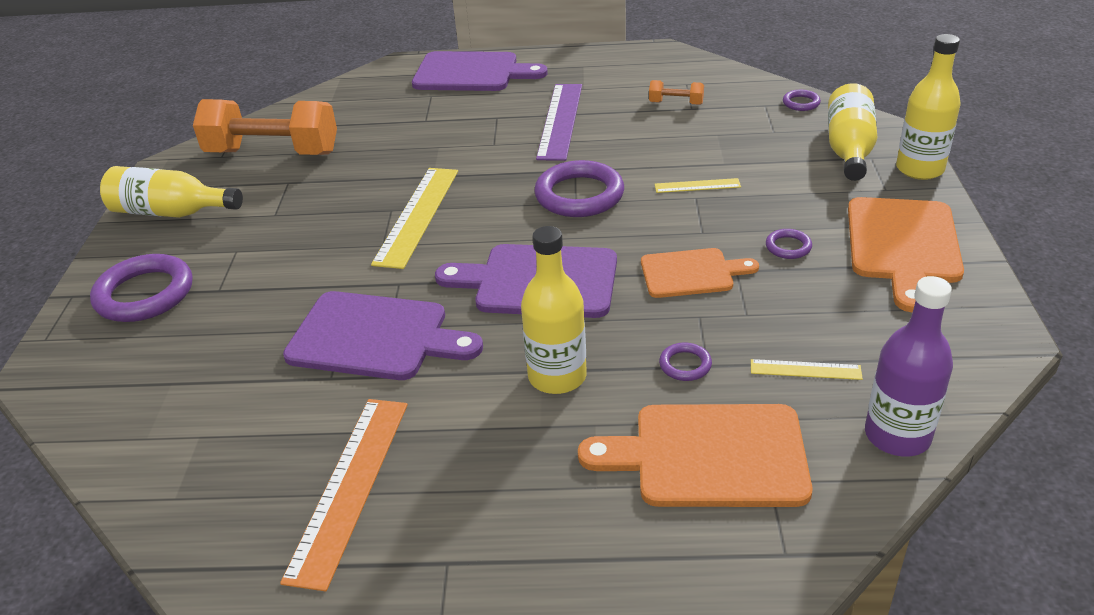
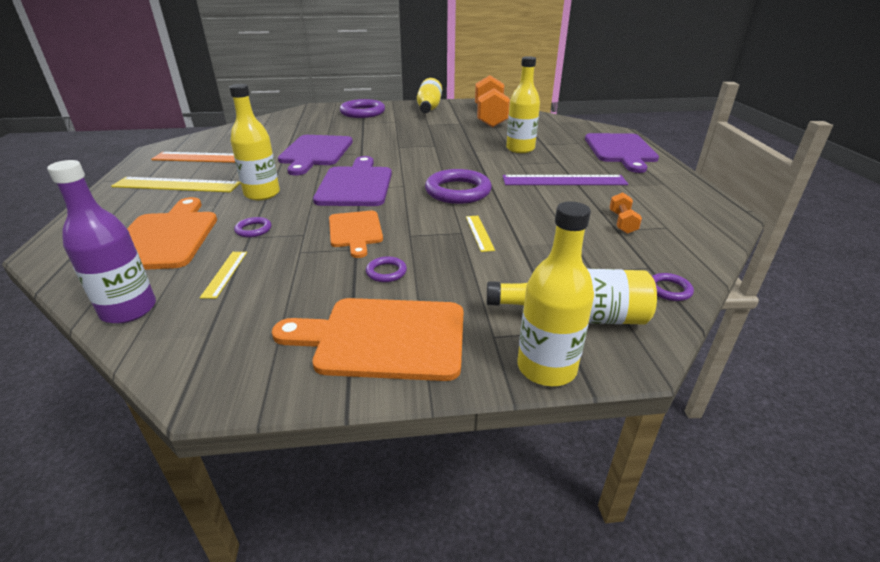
camera: 80 degrees right, 5 degrees down
yellow ruler [371,168,458,269] -> yellow ruler moved to [111,177,241,192]
none -> yellow bottle [506,56,540,153]

